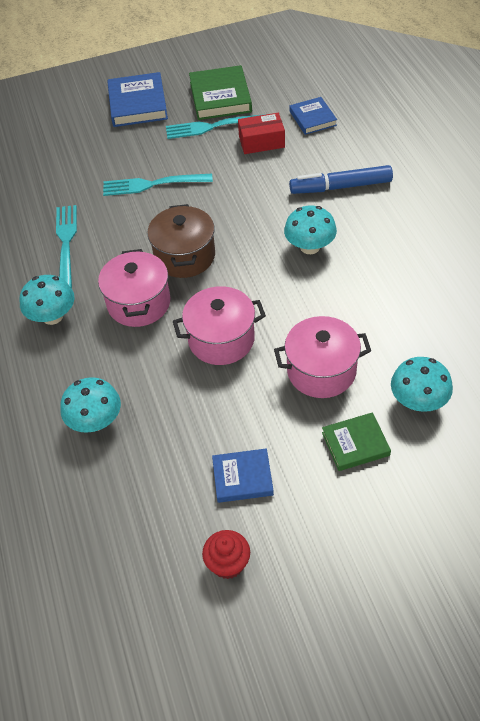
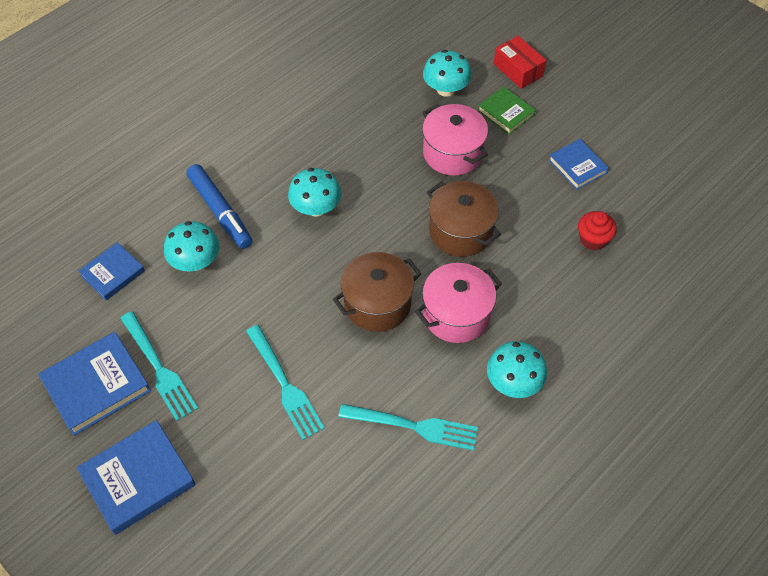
camera: 120 degrees left, 5 degrees up
turquoise fork [56,205,77,288] -> turquoise fork turned 135 degrees counterclockwise [338,404,478,451]
turquoise mushroom [60,377,121,433] -> turquoise mushroom moved to [164,221,219,272]
pink pot [173,286,266,365] -> brown pot [427,181,501,257]
green book [189,65,252,120] -> blue book [38,332,151,436]
red cupcake [202,530,250,579] -> red cupcake moved to [578,211,617,250]
red box [238,113,285,154] -> red box moved to [494,36,547,89]

